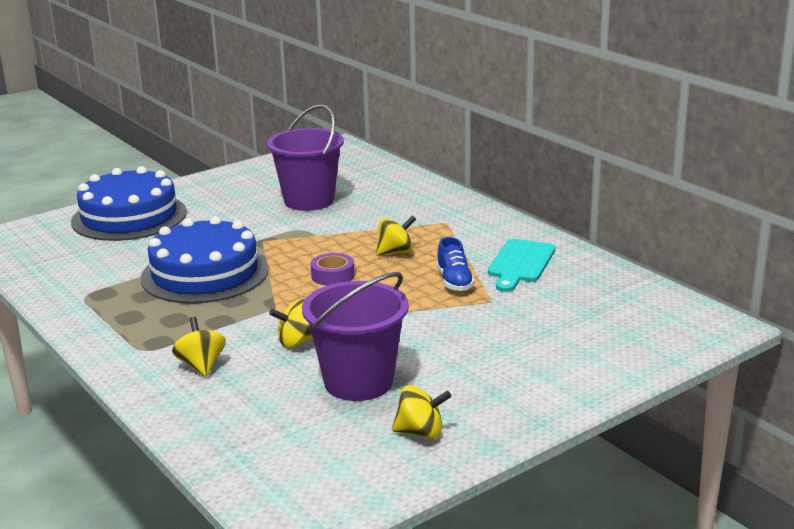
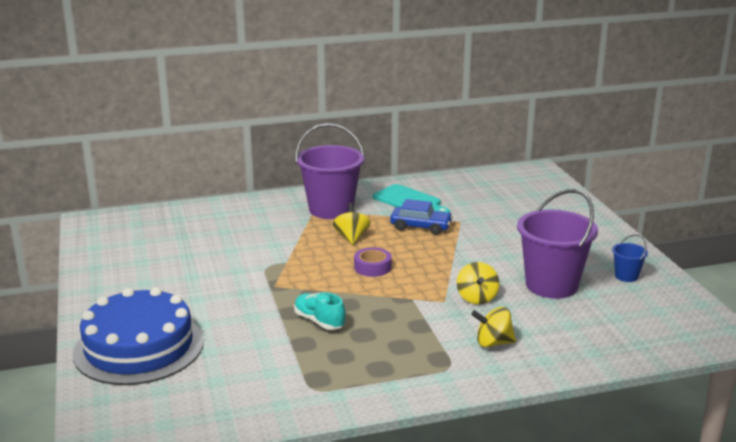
camera: 70 degrees left, 0 degrees up
blue cake [140,216,269,304] -> turquoise shoe [294,292,346,330]
purple bucket [267,104,344,211] -> purple bucket moved to [295,123,365,219]
yellow spinning top [392,385,452,439] -> blue bucket [612,234,648,282]
blue shoe [436,237,475,291] -> blue car [390,199,453,235]

